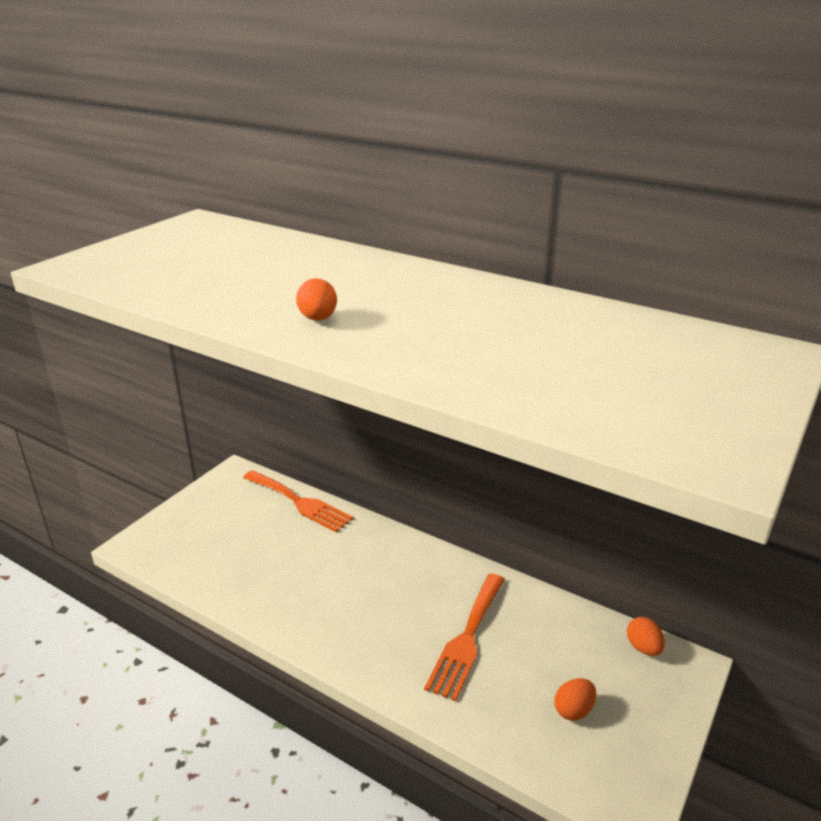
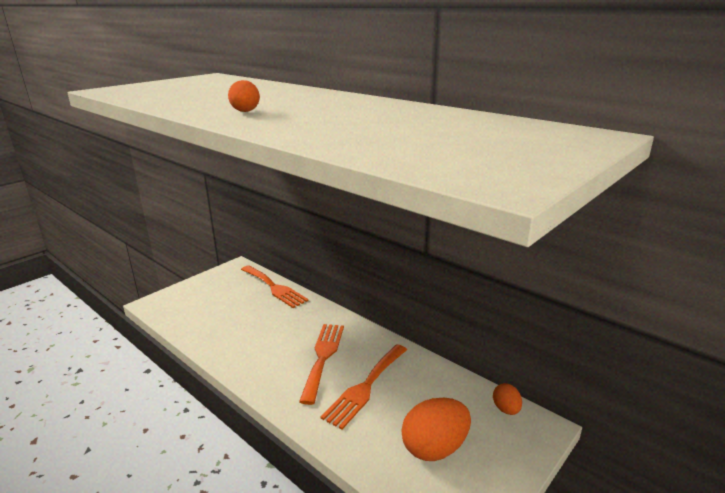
camera: 10 degrees right, 5 degrees down
orange egg [554,678,596,721] -> orange egg [401,398,471,461], size x1.90
none -> orange fork [299,324,344,405]

